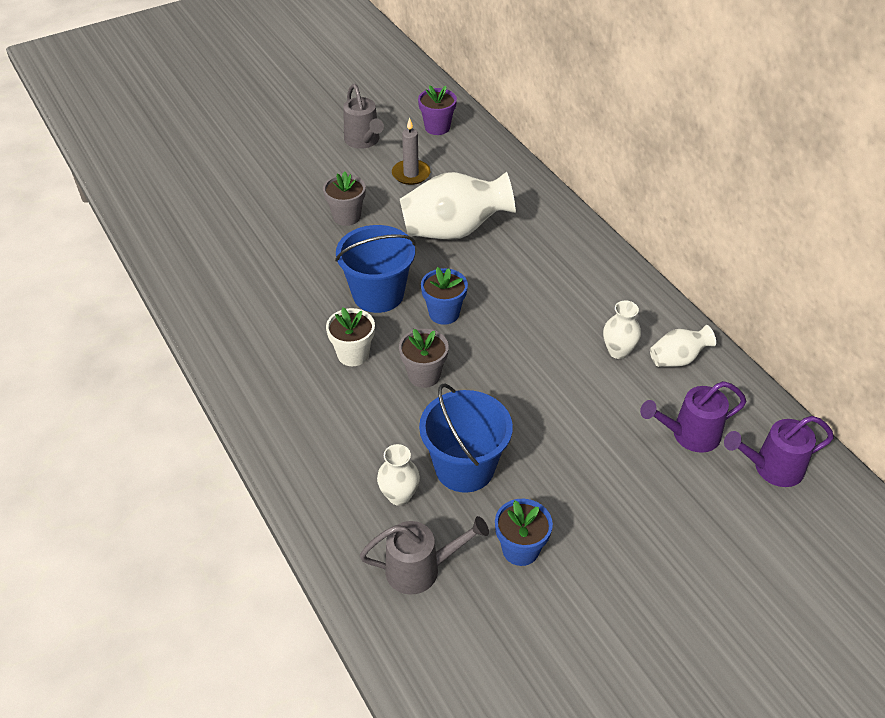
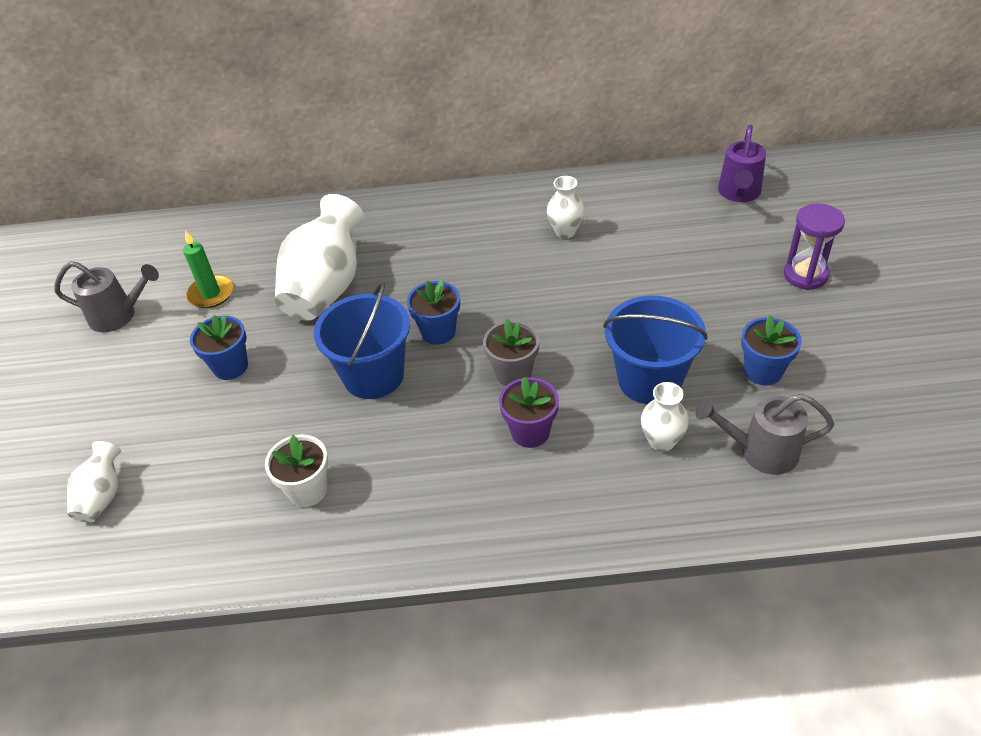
camera: 60 degrees left, 0 degrees up
grey flower pot [323,171,366,226] -> blue flower pot [190,315,248,380]
white flower pot [326,307,375,366] -> white flower pot moved to [265,434,328,507]
grey watering can [360,516,489,594] -> grey watering can turned 105 degrees counterclockwise [695,394,834,475]
grey candle [392,118,430,185] -> green candle [183,230,234,308]
purple flower pot [418,85,457,135] -> purple flower pot moved to [499,377,559,448]
purple watering can [640,381,746,453] -> none
white vase [650,325,716,367] -> white vase moved to [67,441,121,522]
none -> purple hourglass [784,203,845,290]

